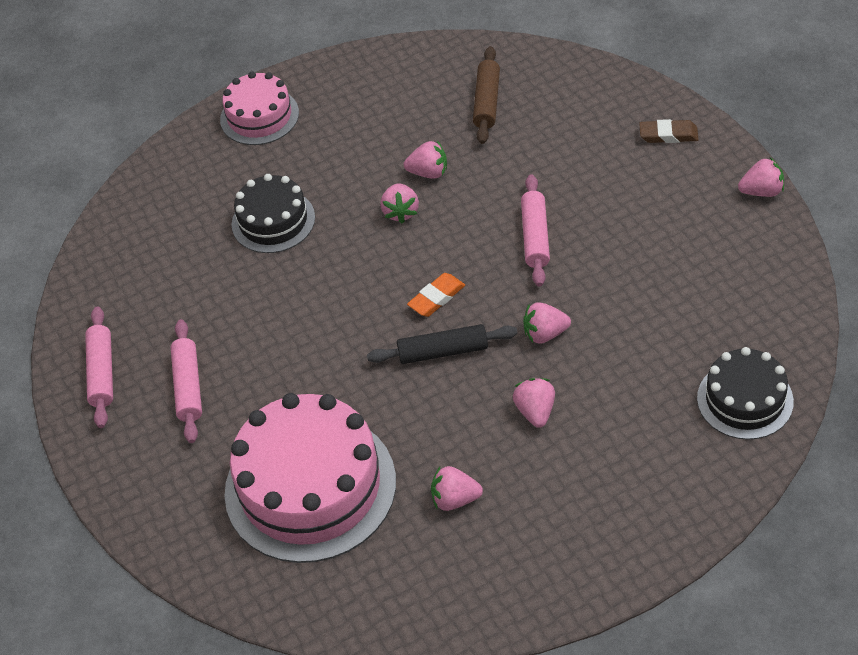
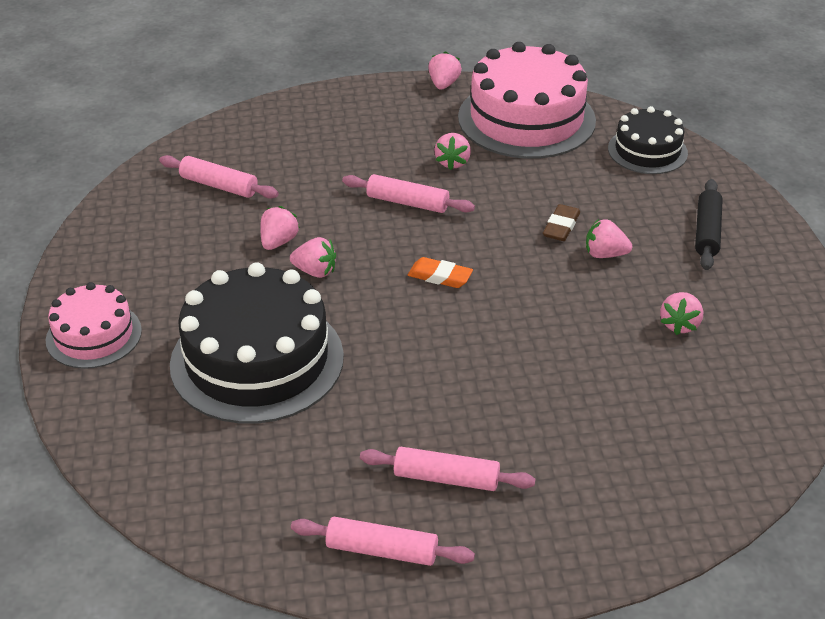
camera: 75 degrees left, 10 degrees down
pink cake [224,393,396,563] -> pink cake moved to [458,42,596,159]
black cake [231,174,315,253] -> black cake [170,262,344,424], size x1.79
black rolling pin [367,324,518,364] -> black rolling pin moved to [695,179,723,270]
orange eraser [407,273,465,317] -> orange eraser turned 45 degrees counterclockwise [408,257,473,288]
brown rolling pin [473,46,500,144] -> pink rolling pin [159,155,279,199]
pink strawberry [523,302,571,344] -> pink strawberry moved to [434,133,471,170]
brown eraser [639,119,699,143] -> brown eraser moved to [543,204,580,241]

